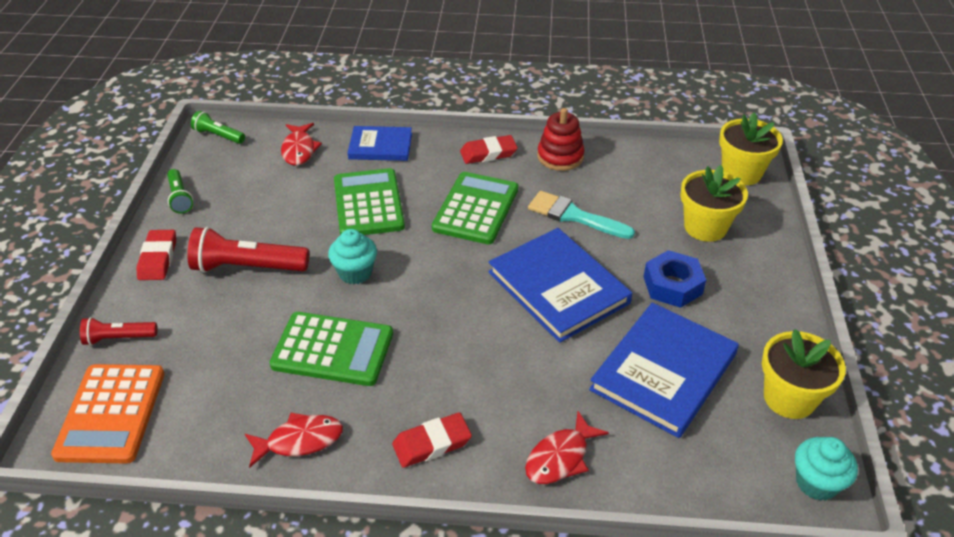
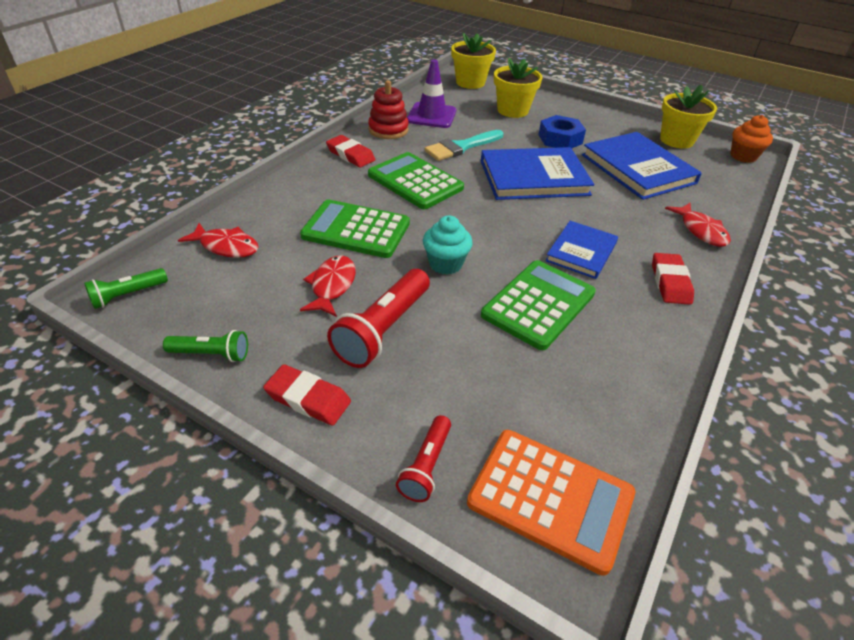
camera: 65 degrees left, 0 degrees up
red fish [245,413,343,468] -> red fish moved to [300,256,356,317]
blue book [348,126,412,161] -> blue book moved to [545,221,618,279]
red eraser [460,135,518,164] -> red eraser turned 60 degrees counterclockwise [326,135,376,167]
turquoise cupcake [795,437,858,501] -> orange cupcake [730,115,773,163]
none -> purple traffic cone [407,59,456,128]

